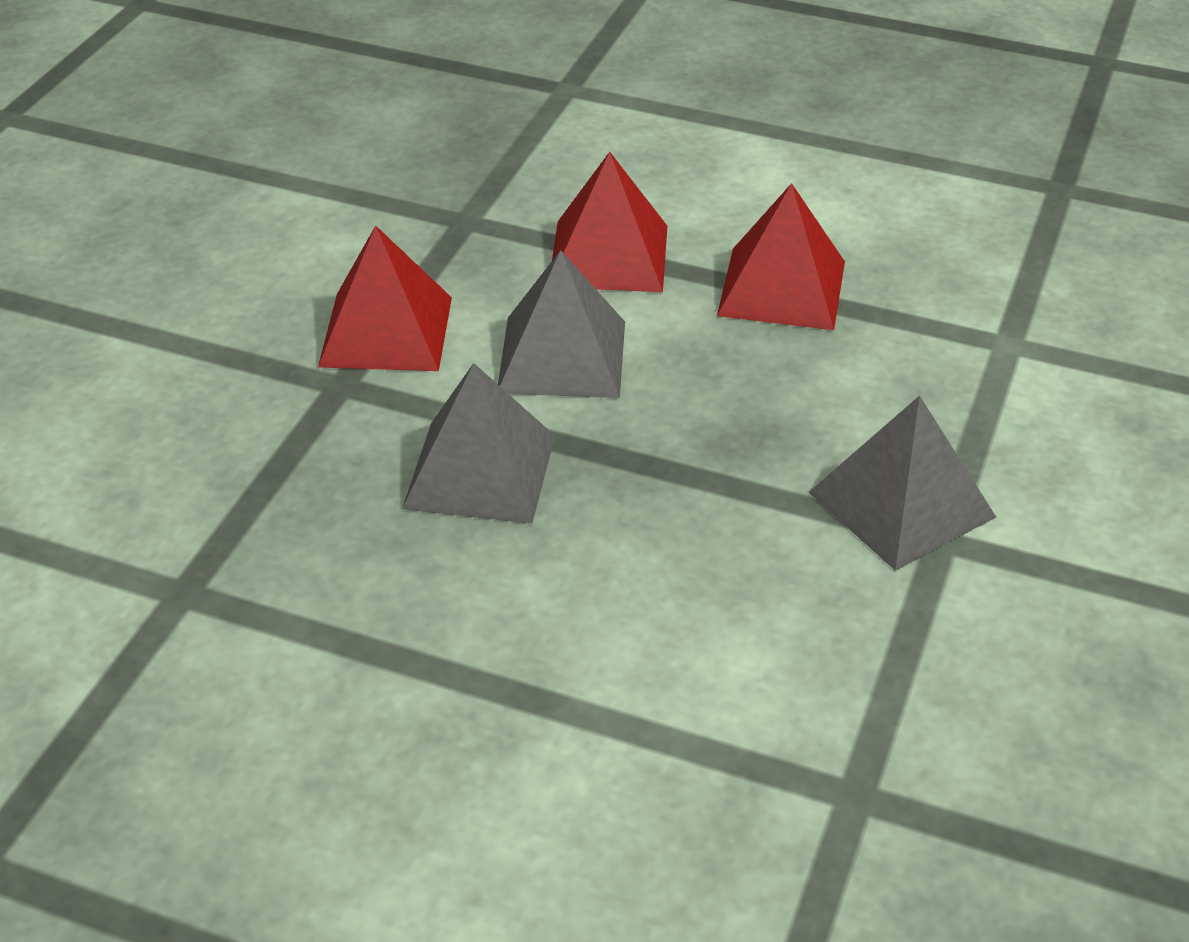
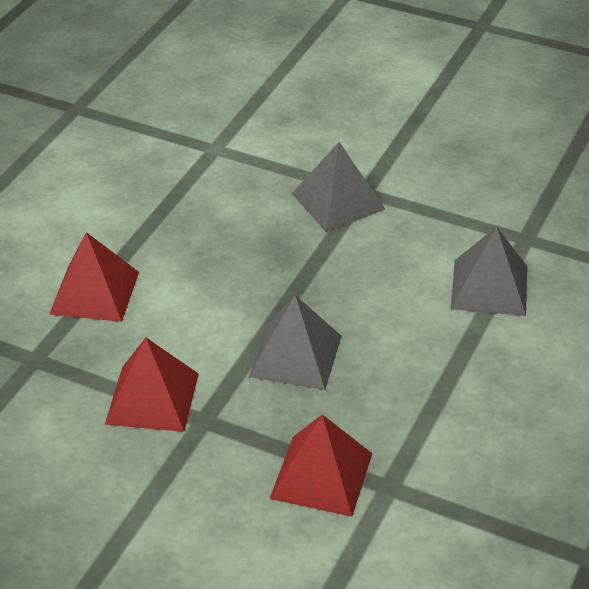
camera: 85 degrees left, 0 degrees up
grey pyramid [498,250,625,398] -> grey pyramid moved to [451,227,527,316]
red pyramid [717,183,845,330] -> red pyramid moved to [270,415,372,517]

